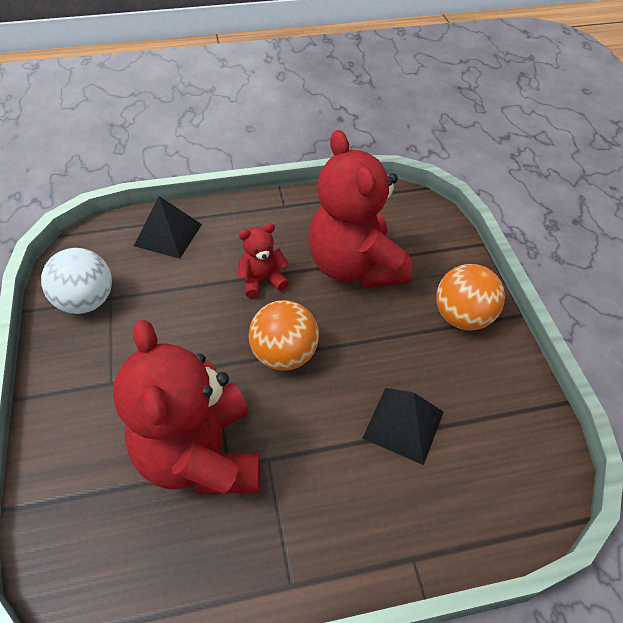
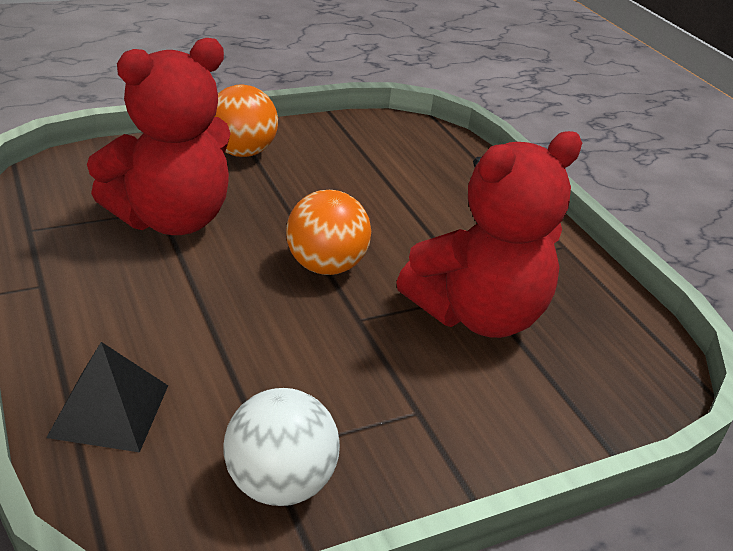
camera: 105 degrees left, 15 degrees down
red teddy bear [238,223,289,298] -> none
black pyramid [362,388,444,465] -> none

